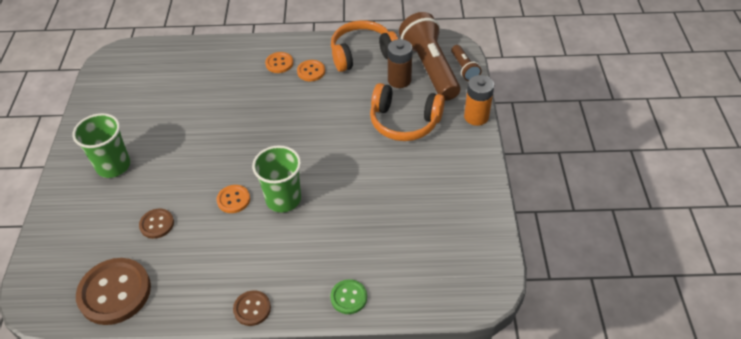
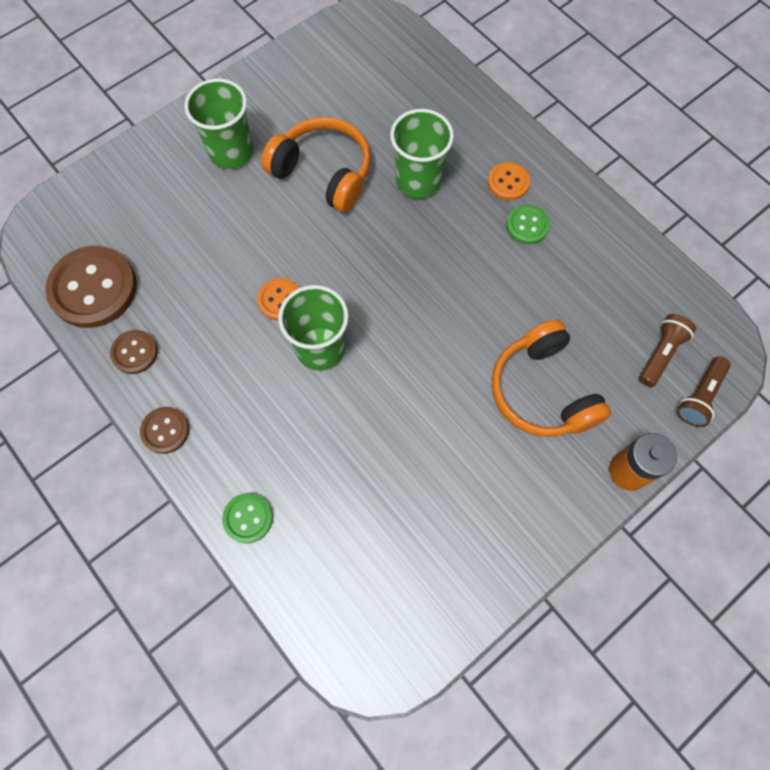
camera: 50 degrees right, 20 degrees up
brown button [139,209,174,239] -> brown button moved to [110,330,158,374]
orange button [297,60,325,81] -> green button [506,205,550,244]
orange headphones [331,20,398,72] -> orange headphones moved to [261,117,371,213]
brown battery [388,39,412,88] -> none
brown flashlight [399,12,460,101] -> brown flashlight [639,314,696,387], size x0.48
none -> green cup [390,109,454,199]

